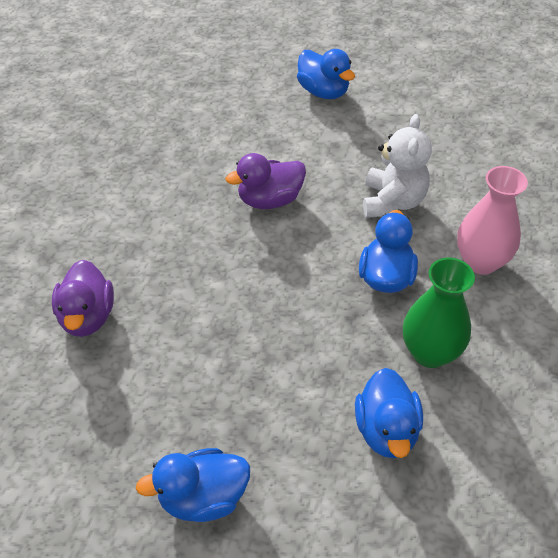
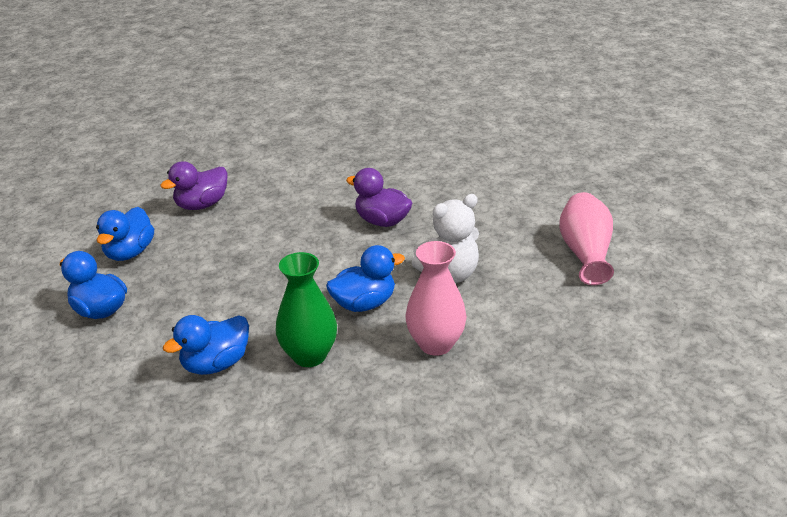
camera: 55 degrees right, 15 degrees down
blue duck [297,49,355,99] -> blue duck moved to [96,207,154,261]
none -> pink vase [559,192,614,285]

